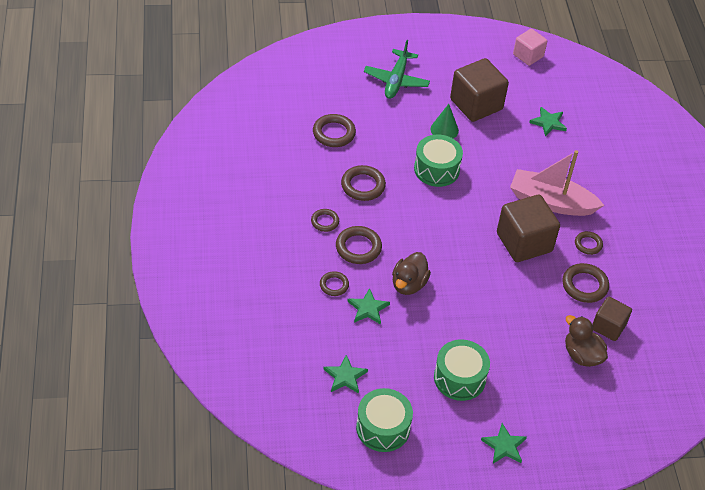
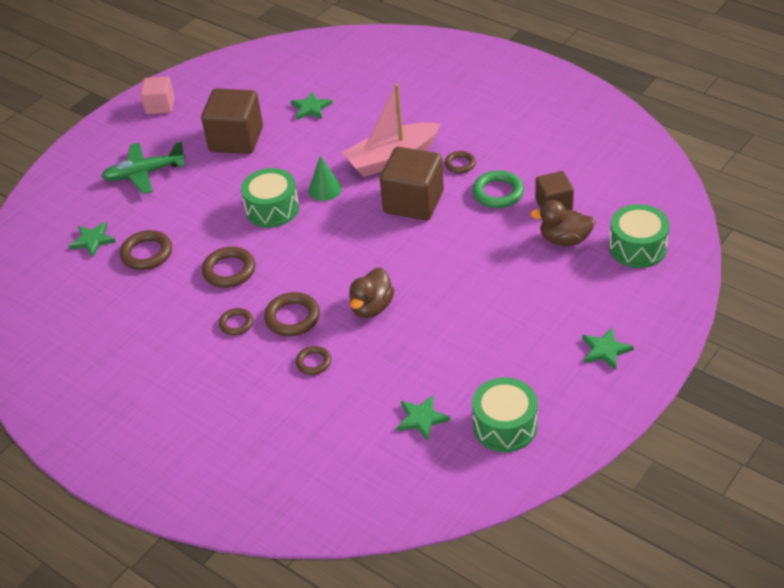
camera: 40 degrees left, 5 degrees down
green star [347,288,390,325] -> green star moved to [69,222,116,257]
green plane [364,40,430,99] -> green plane turned 105 degrees clockwise [101,141,186,194]
brown duck [392,252,431,295] -> brown duck turned 45 degrees clockwise [349,267,394,318]
green cone [431,104,459,139] -> green cone moved to [309,156,342,201]
green drum [434,339,490,401] -> green drum moved to [609,204,670,268]
pink cube [513,29,547,66] -> pink cube moved to [140,77,175,114]
brown ring [562,263,609,303] -> green ring [472,170,524,208]

